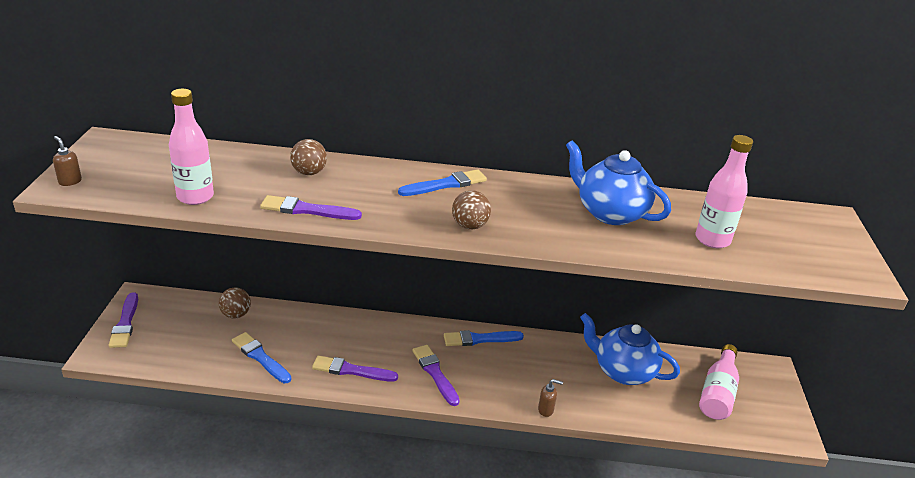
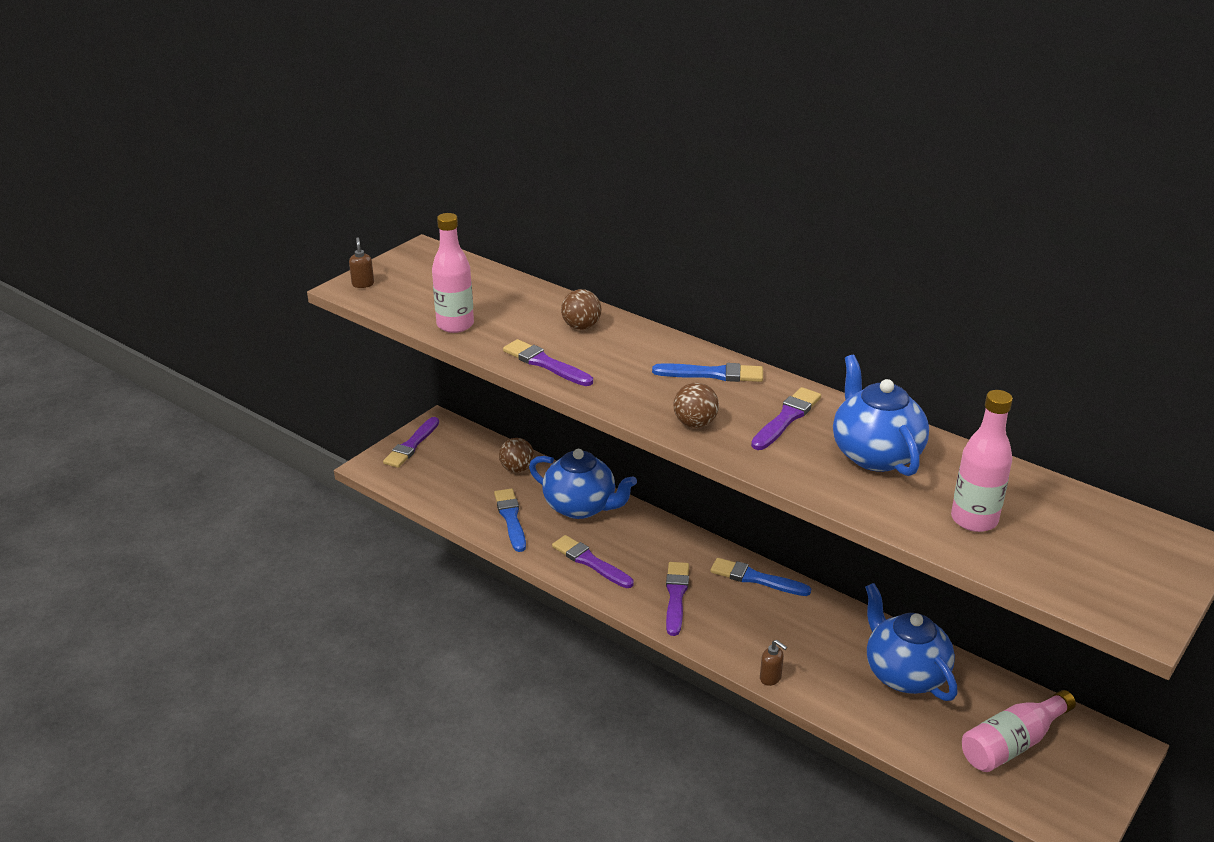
camera: 35 degrees right, 0 degrees up
none -> blue teapot [529,449,637,519]
none -> purple brush [751,387,821,450]

